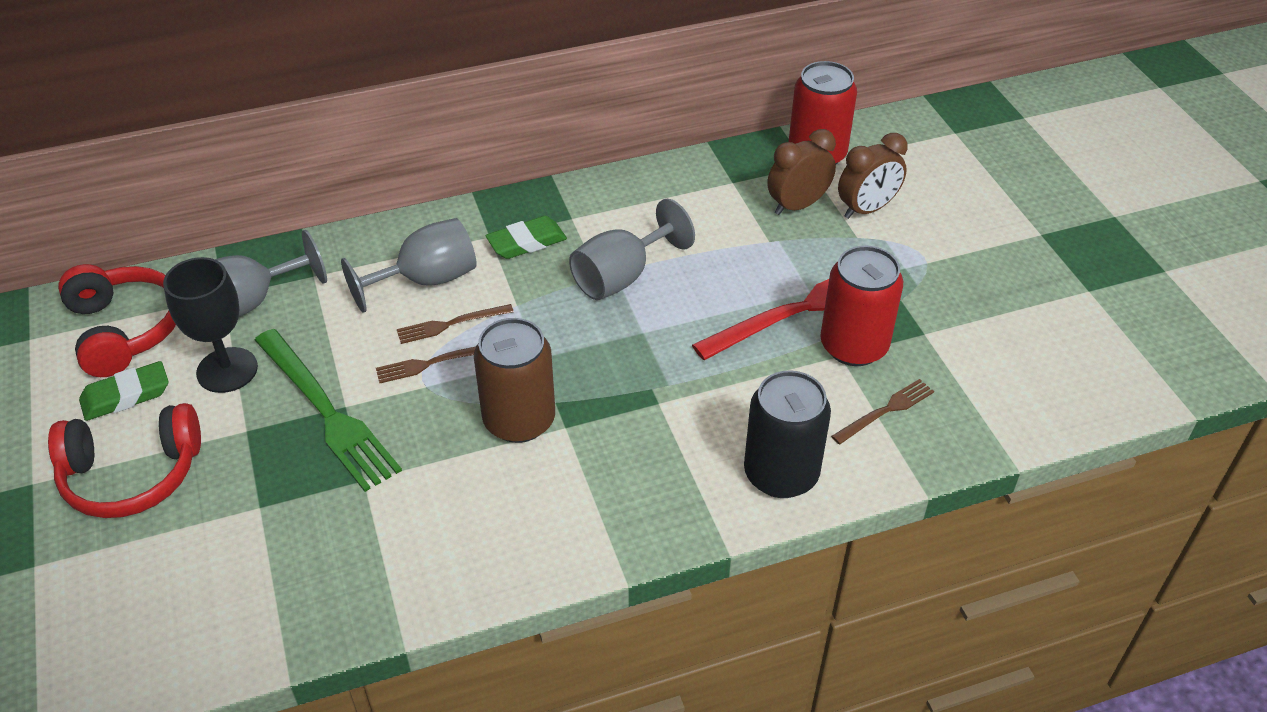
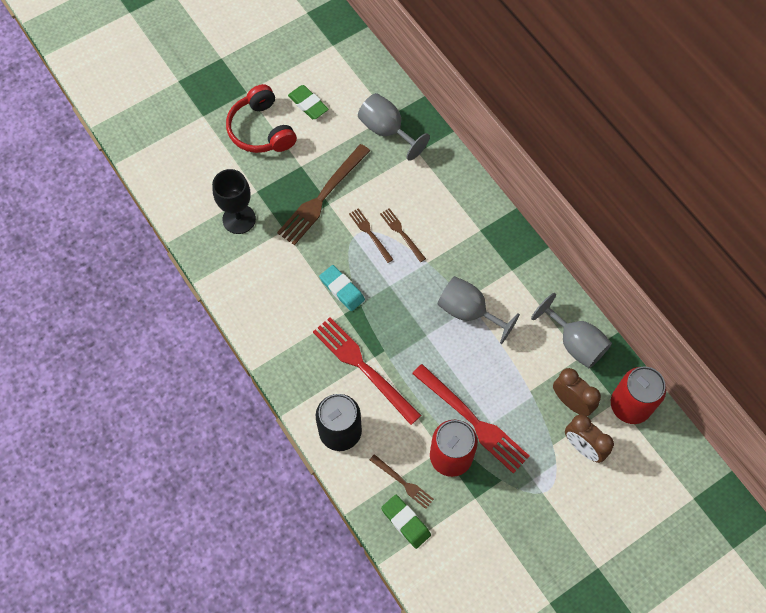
camera: 75 degrees right, 20 degrees up
red headphones [58,264,176,377] -> none
black goblet [163,257,258,393] -> black goblet moved to [212,169,256,234]
green fork [255,329,402,492] -> brown fork [277,144,370,245]
grey goblet [341,218,477,313] -> grey goblet moved to [531,293,612,368]
brown can [474,318,555,443] -> turquoise eraser [319,265,365,311]
green eraser [485,216,567,259] -> green eraser moved to [381,495,431,549]
none -> red fork [313,317,421,425]

